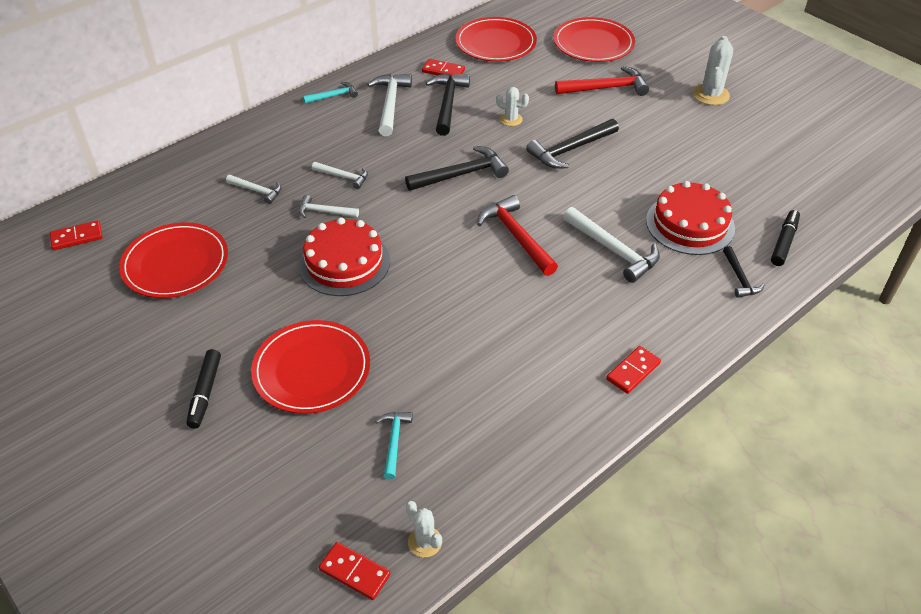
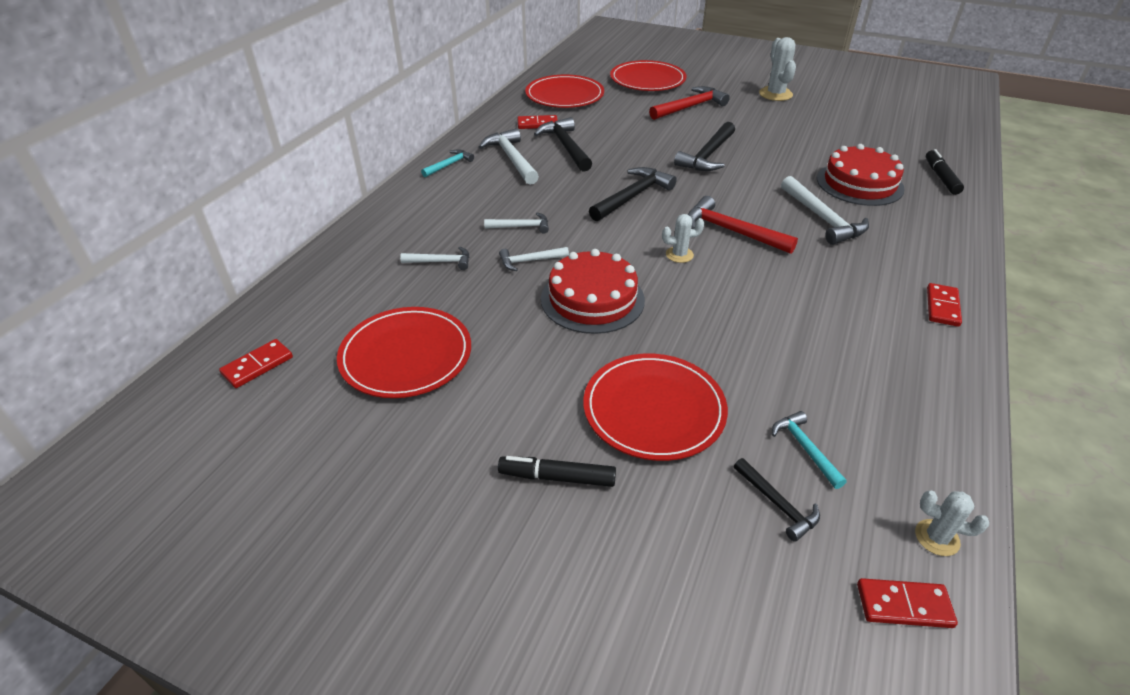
camera: 25 degrees left, 5 degrees down
black marker [186,349,221,429] -> black marker turned 120 degrees clockwise [498,456,616,487]
white cactus [496,87,529,126] -> white cactus moved to [662,214,704,263]
white hammer [563,207,660,283] -> white hammer turned 45 degrees clockwise [781,176,869,245]
black hammer [723,246,765,298] -> black hammer moved to [734,458,820,542]

